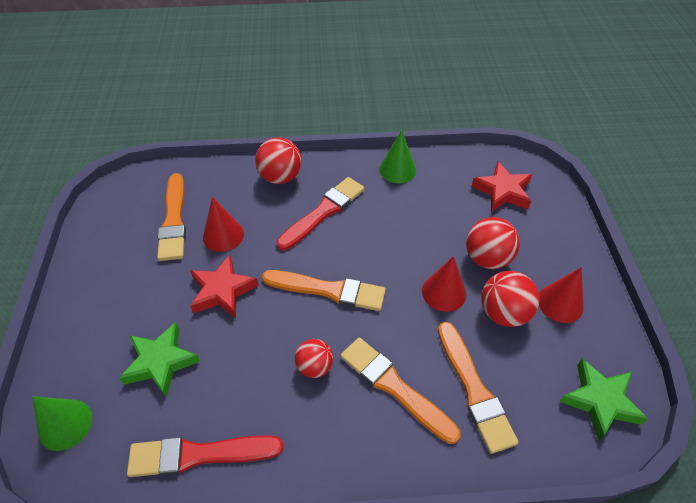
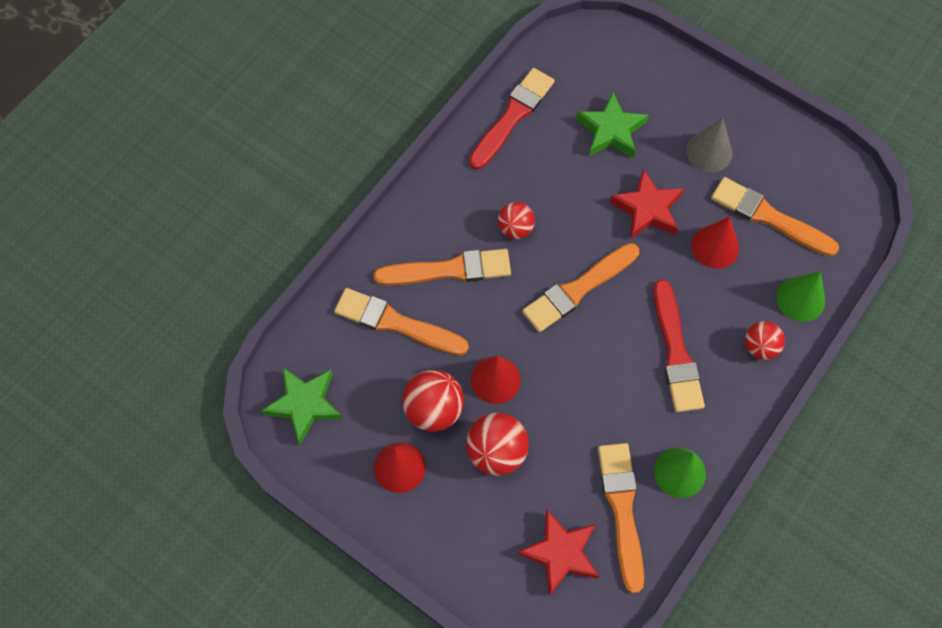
camera: 130 degrees right, 15 degrees up
green cone [32,396,92,451] -> green cone moved to [776,271,825,322]
red ball [255,137,302,184] -> red ball [745,321,785,360], size x0.65
none -> orange brush [598,443,644,593]
none -> grey cone [686,118,733,172]

